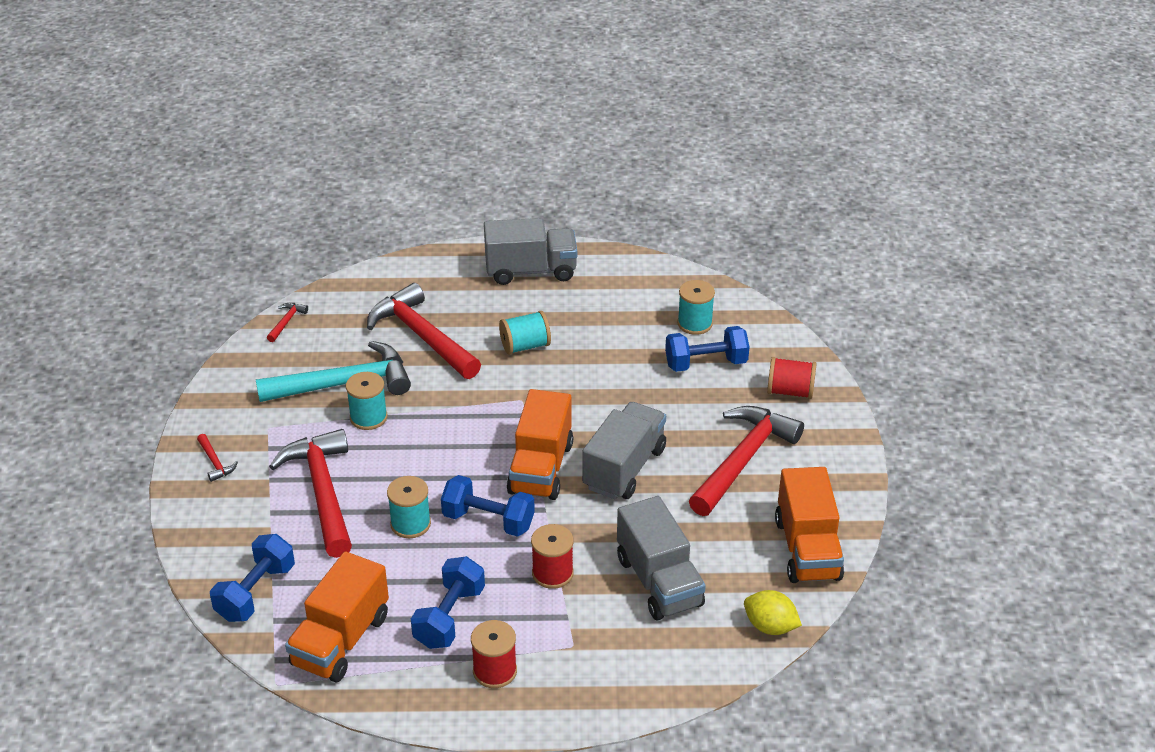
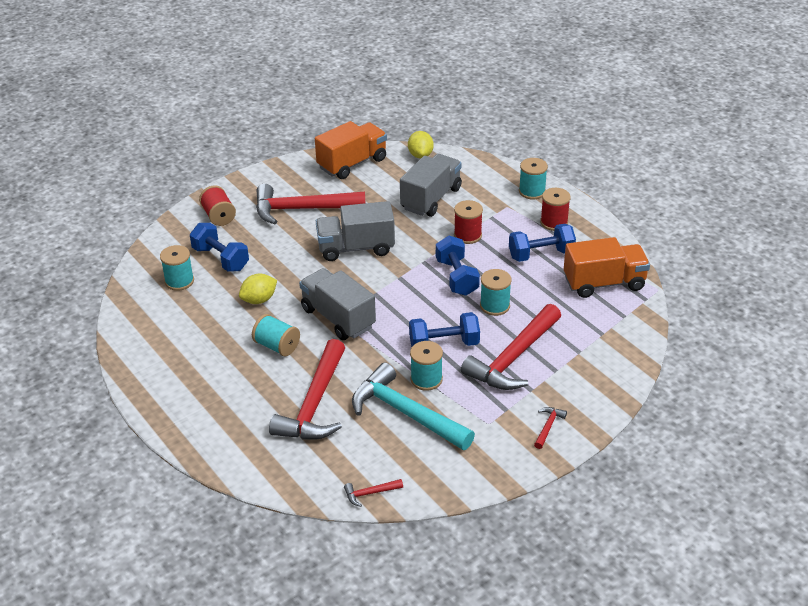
camera: 125 degrees left, 0 degrees up
blue dumbbell [210,534,295,622] -> blue dumbbell moved to [409,312,480,347]
grey truck [484,218,577,285] -> grey truck moved to [299,268,376,340]
orange truck [507,389,573,500] -> none
none -> yellow lemon [239,274,277,304]
none -> turquoise spool [519,158,548,199]

